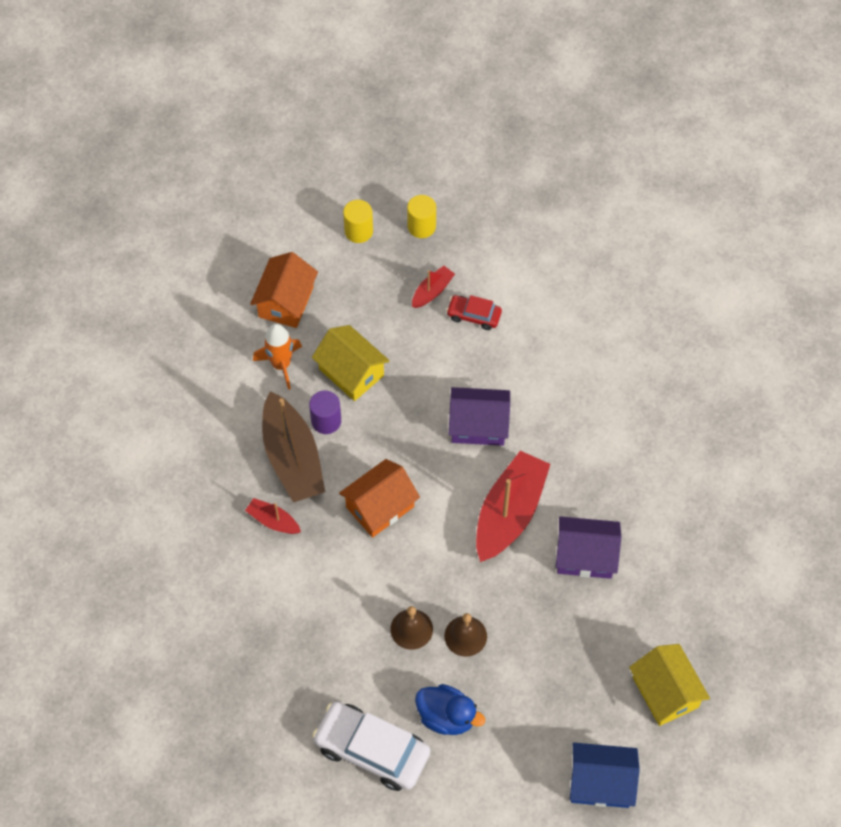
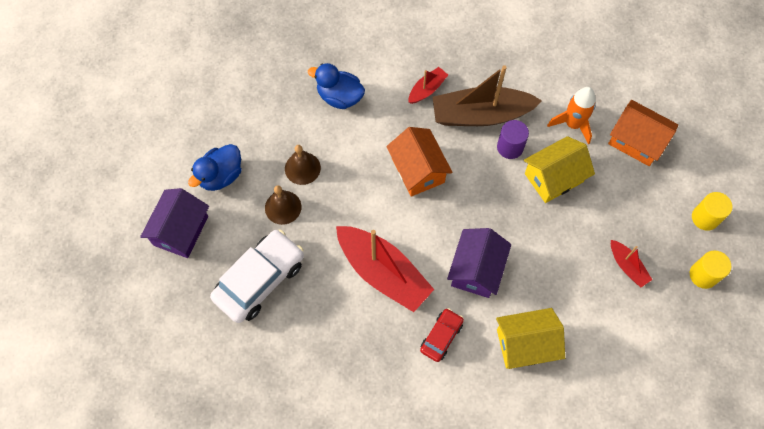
camera: 105 degrees right, 5 degrees up
white car [312,702,430,791] -> white car moved to [210,229,304,323]
red car [446,295,502,330] -> red car moved to [420,308,464,362]
purple house [556,516,621,579] -> purple house moved to [140,188,209,258]
blue house [570,743,640,808] -> none
yellow house [629,644,710,726] -> yellow house moved to [496,308,565,369]
none -> blue duck [308,63,365,109]

